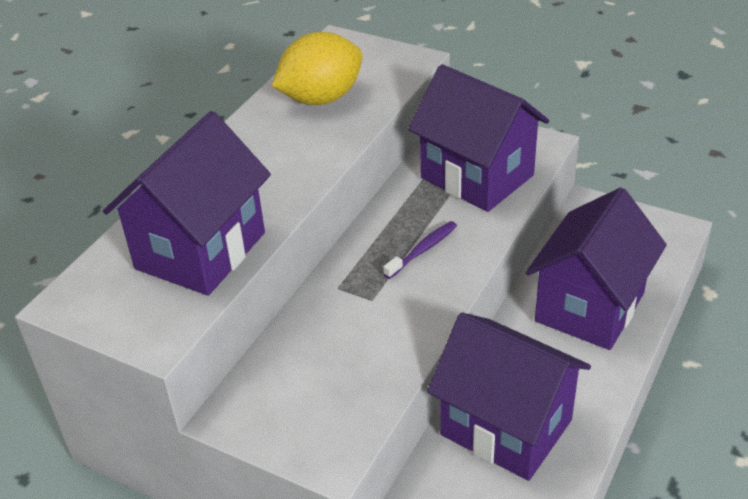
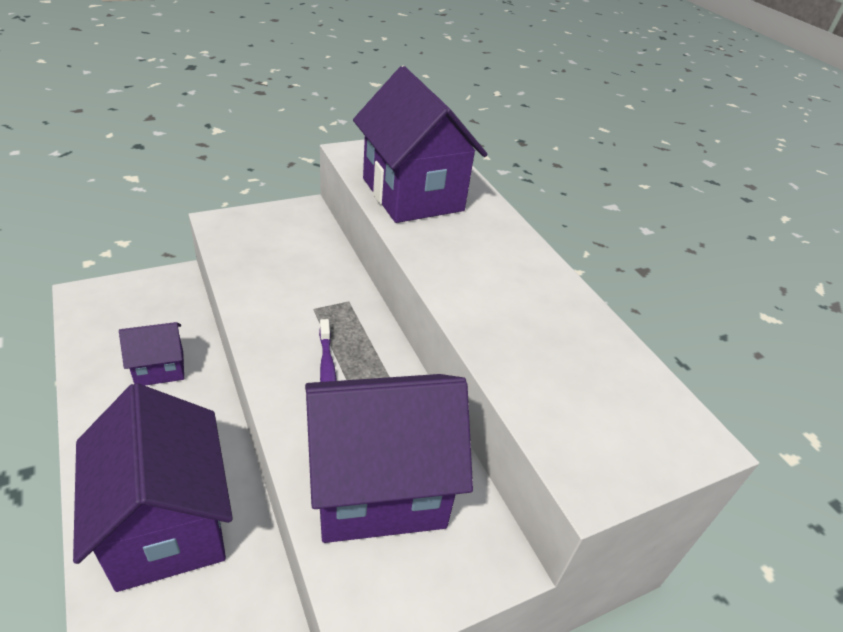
camera: 120 degrees right, 0 degrees up
yellow lemon [272,32,363,105] -> none
purple house [427,313,591,481] -> purple house [119,322,184,386], size x0.50

